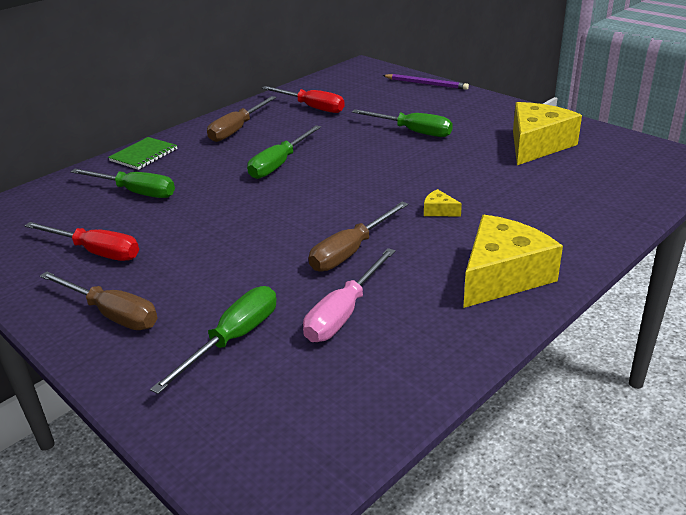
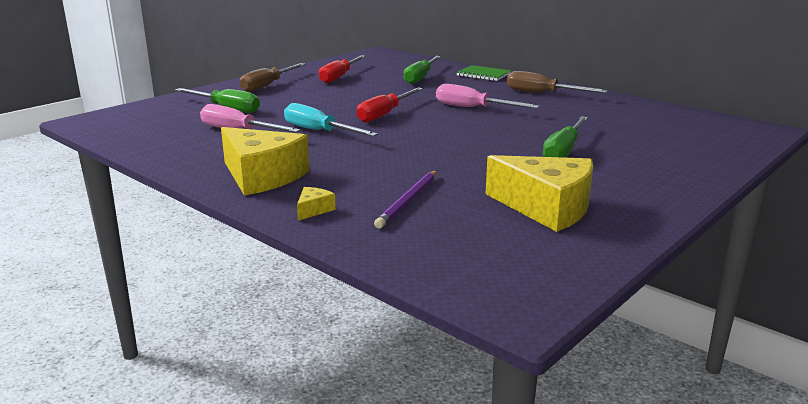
camera: 85 degrees right, 10 degrees down
green screwdriver [247,125,321,179] -> pink screwdriver [436,84,540,108]
red screwdriver [262,86,345,113] -> red screwdriver moved to [357,88,423,123]
brown screwdriver [309,201,408,271] -> turquoise screwdriver [284,103,378,136]
purple pencil [383,74,469,90] -> purple pencil moved to [374,171,437,228]
yellow cheese [424,189,462,216] -> yellow cheese moved to [297,187,336,221]

